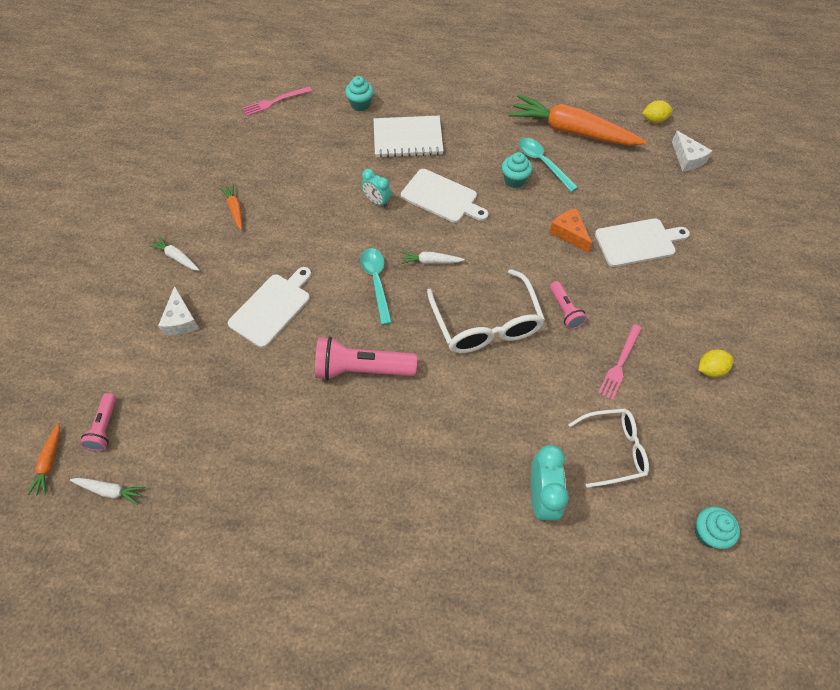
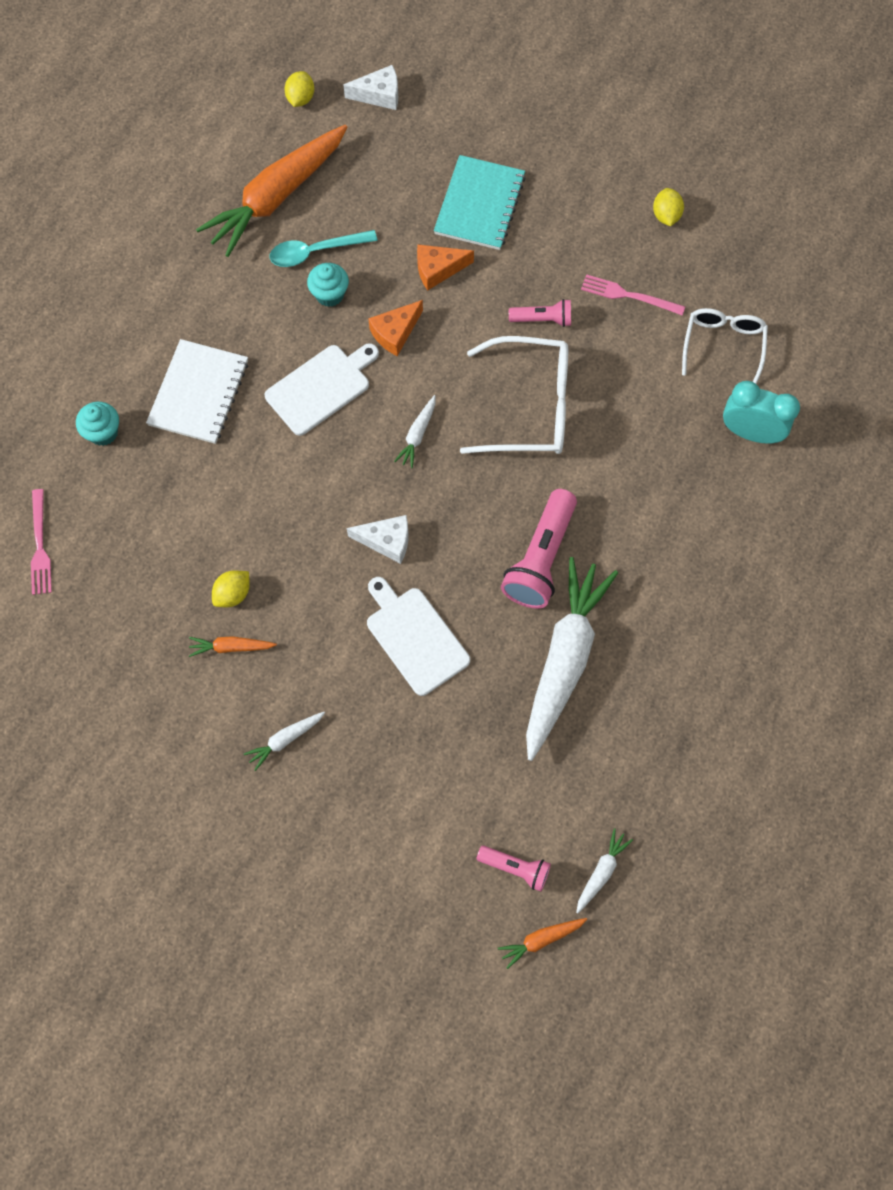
camera: 70 degrees left, 10 degrees up
orange carrot [27,423,60,496] -> orange carrot turned 135 degrees clockwise [498,918,587,969]
white cheese [158,286,199,336] -> white cheese moved to [347,515,408,564]
turquoise spoon [360,248,392,325] -> none
turquoise clock [362,169,391,208] -> none
white cutting board [595,218,690,267] -> turquoise notebook [434,155,526,250]
pink fork [598,324,642,401] -> pink fork turned 150 degrees clockwise [581,274,685,315]
turquoise cupcake [695,507,740,549] -> none
none -> yellow lemon [212,570,250,607]
none -> orange cheese [368,300,423,356]
none -> white carrot [526,557,618,761]

